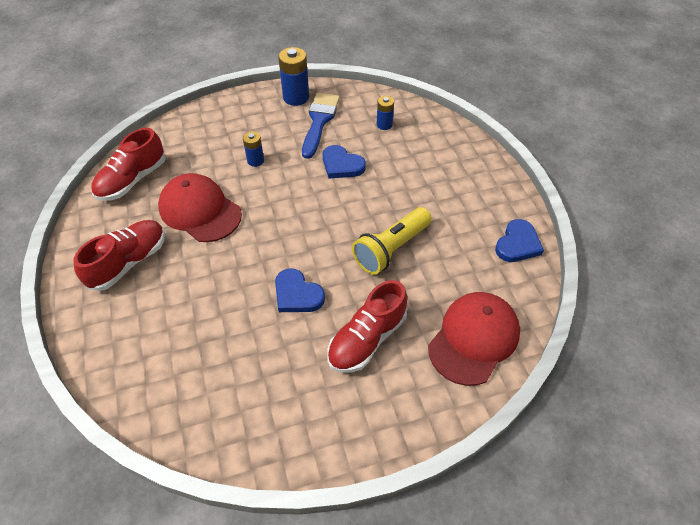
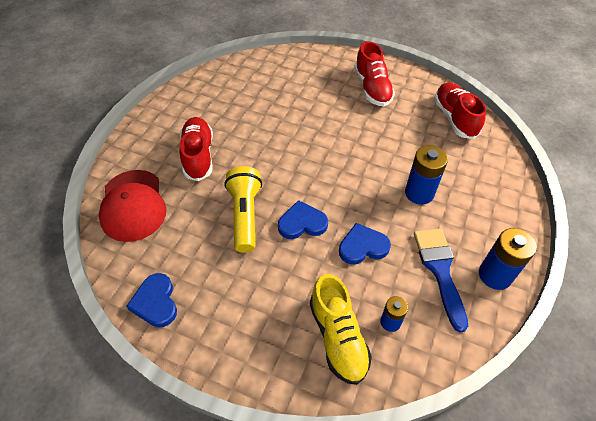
camera: 130 degrees right, 0 degrees up
red cap [158,173,242,242] -> none
blue battery [243,131,264,167] -> blue battery [405,145,448,205], size x1.71
blue heart [275,268,325,312] -> blue heart moved to [278,200,328,239]
blue brush [302,93,340,159] -> blue brush turned 150 degrees counterclockwise [414,228,468,333]
none -> yellow shoe [310,274,372,385]

